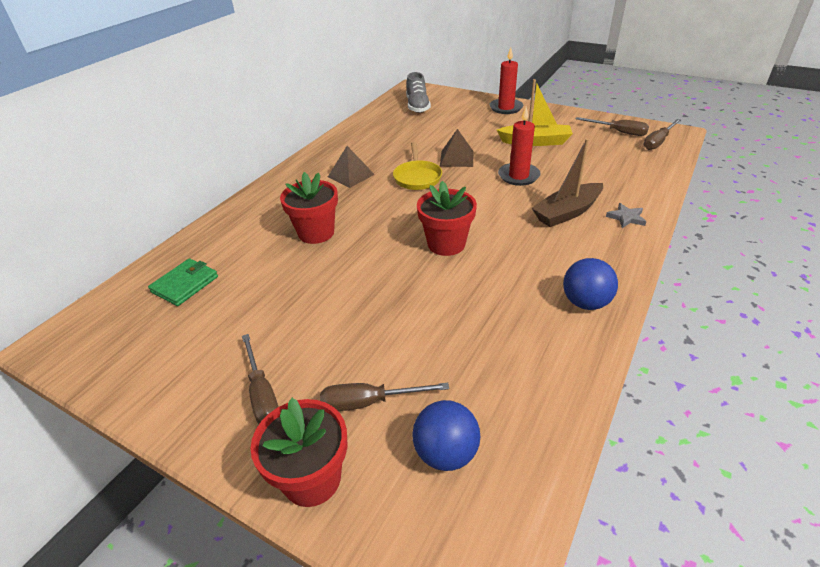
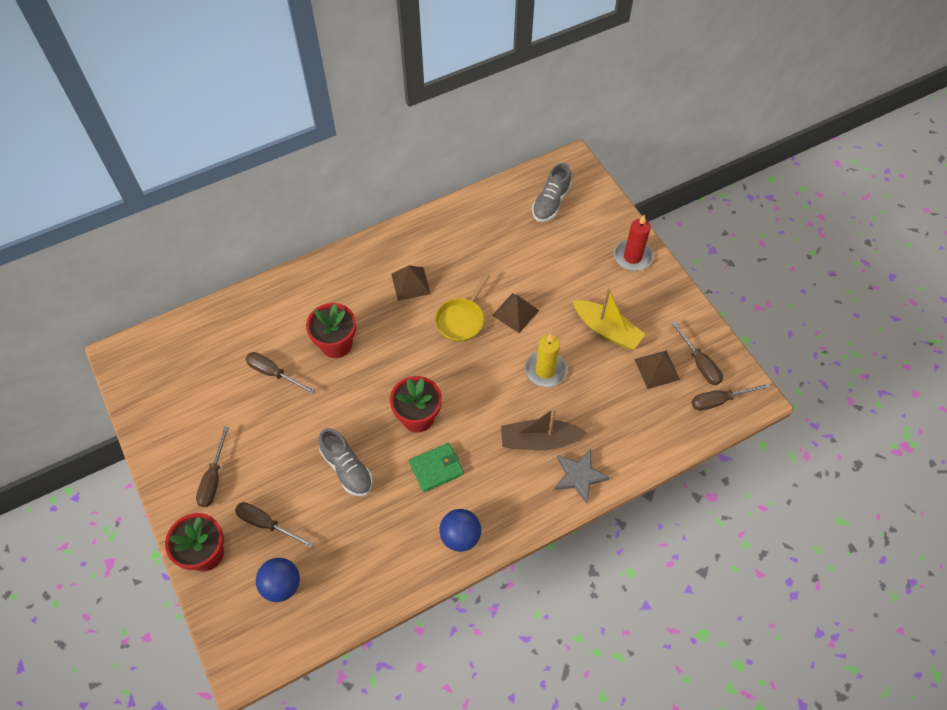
camera: 30 degrees right, 20 degrees up
green wallet [148,258,218,306] -> green wallet moved to [409,443,464,492]
red candle [498,107,541,186] -> yellow candle [525,334,567,388]
grey star [606,203,646,228] -> grey star [554,449,610,504], size x1.56
none -> brown screwdriver [246,352,315,394]
none -> grey shoe [319,428,373,496]
none -> brown pyramid [634,350,680,389]

